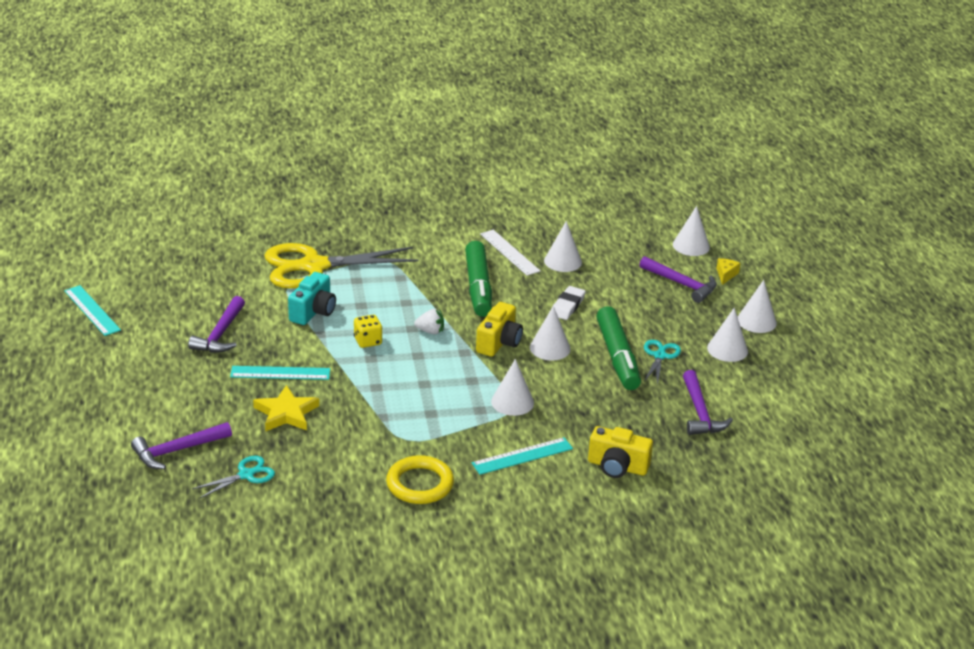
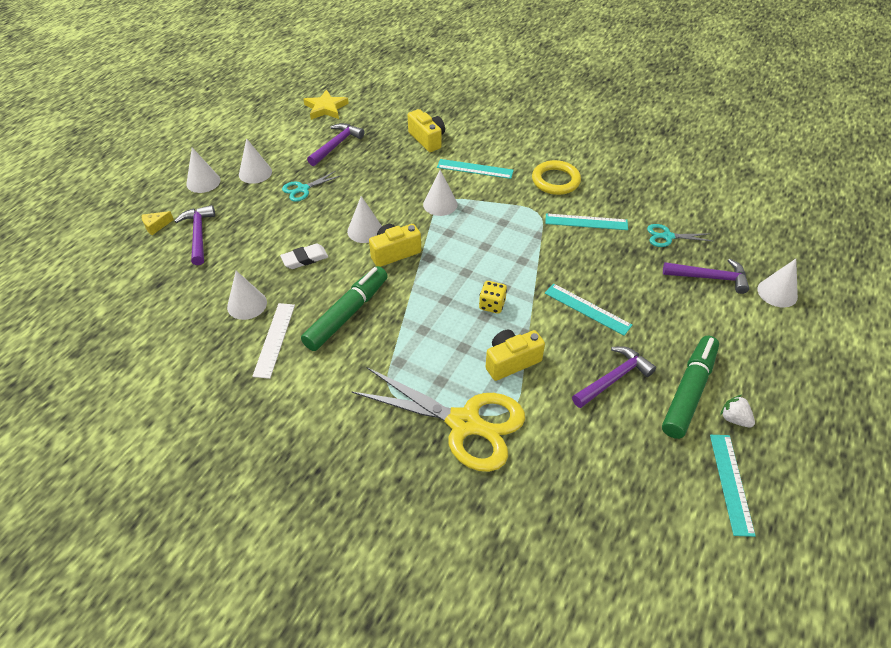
camera: 140 degrees left, 15 degrees up
yellow star [253,385,319,432] -> yellow star moved to [303,89,349,120]
turquoise camera [288,272,336,325] -> yellow camera [486,330,545,381]
white strawberry [414,309,444,334] -> white strawberry moved to [720,395,755,428]
green marker [597,306,641,390] -> green marker moved to [662,336,719,439]
white cone [673,206,710,256] -> white cone moved to [757,259,798,307]
none -> turquoise ruler [545,213,628,230]

